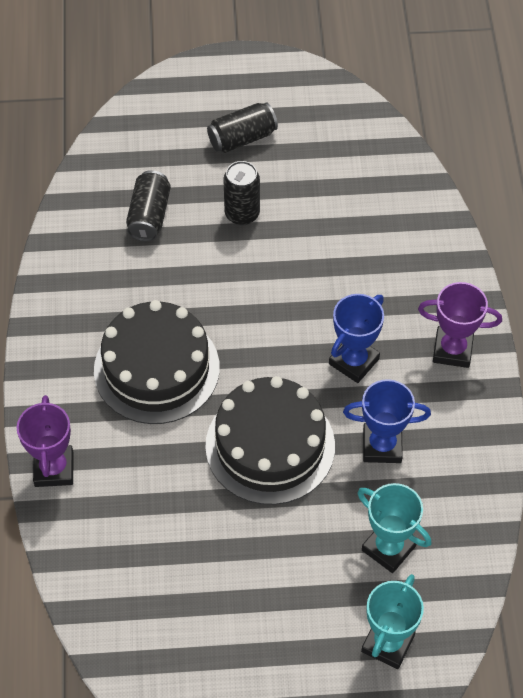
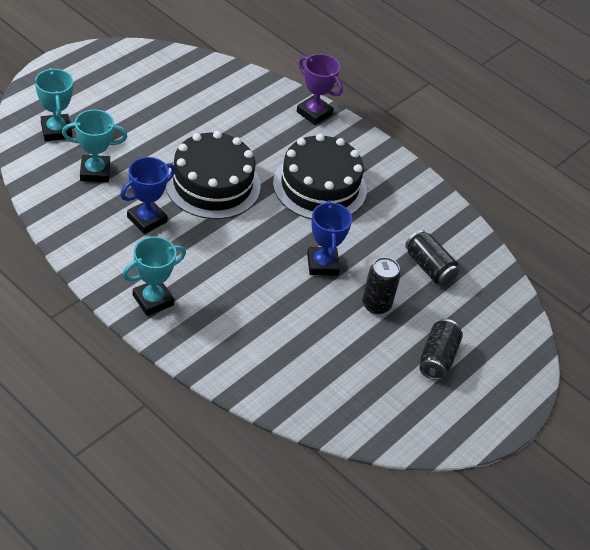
camera: 130 degrees right, 10 degrees down
blue trophy [329,294,384,383] -> blue trophy moved to [307,200,352,276]
purple trophy [418,282,502,368] -> turquoise trophy [122,236,186,316]

